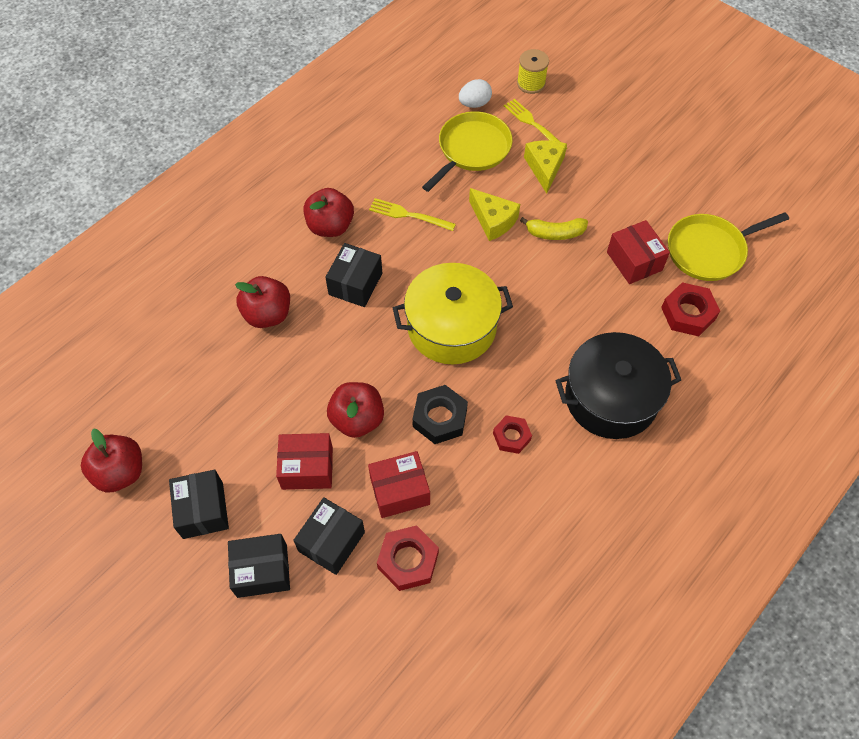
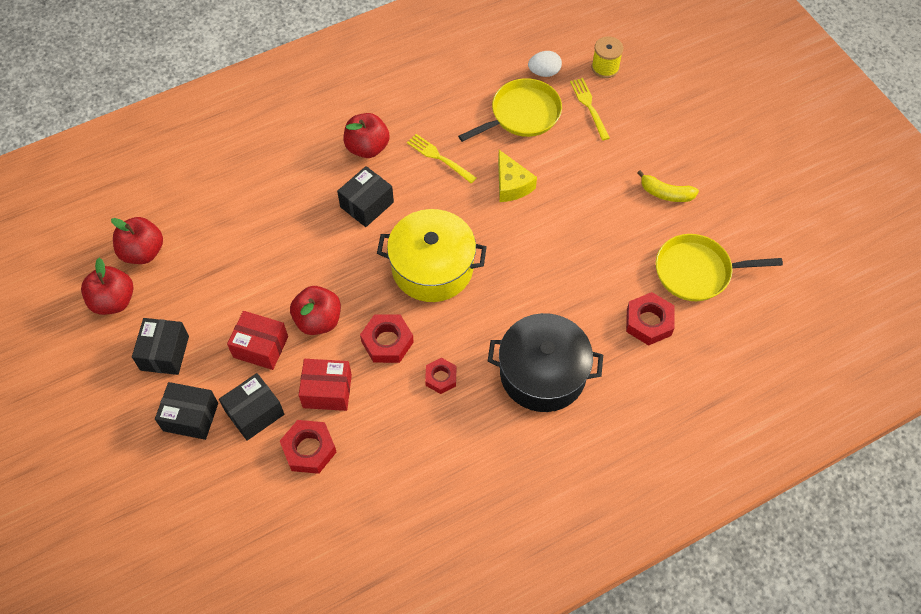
camera: 20 degrees right, 0 degrees up
red apple [235,276,290,328] -> red apple moved to [111,217,163,264]
black nut [412,385,468,444] -> red nut [360,314,414,363]
yellow banana [520,217,588,240] -> yellow banana moved to [637,170,699,202]
yellow cheese [524,140,567,194] -> none
red box [607,220,670,284] -> none

